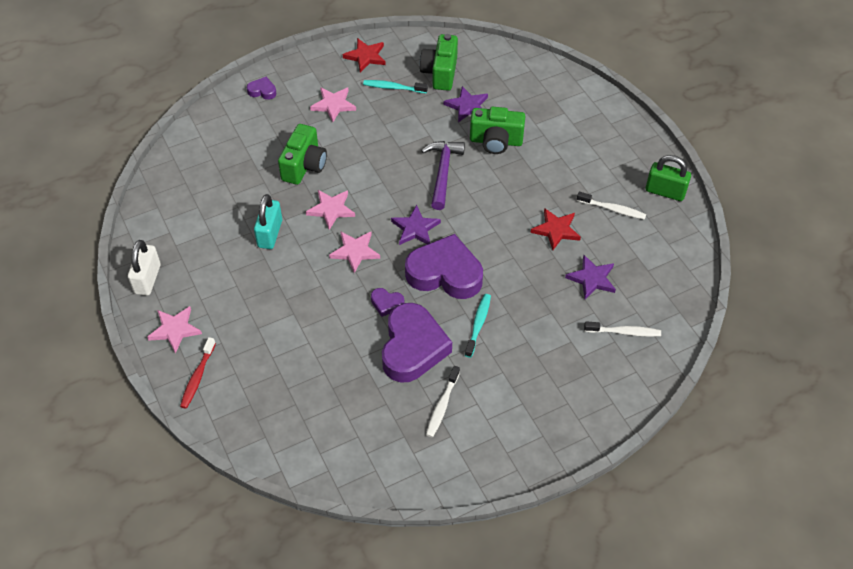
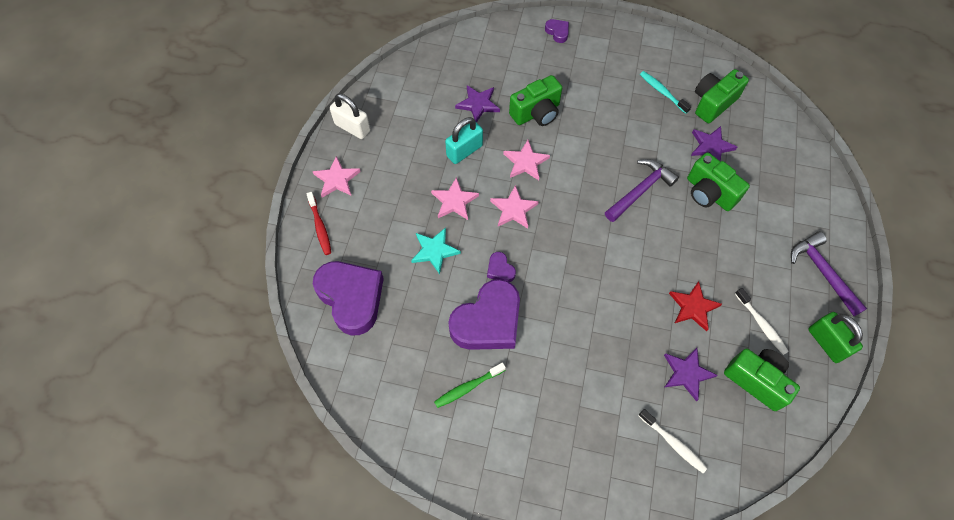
camera: 40 degrees right, 10 degrees up
white padlock [128,240,161,296] -> white padlock turned 75 degrees clockwise [330,94,370,139]
red toothbrush [180,337,216,409] -> red toothbrush turned 75 degrees counterclockwise [306,192,331,255]
pink star [310,87,356,122] -> pink star moved to [431,177,479,220]
red star [343,38,386,72] -> none
purple star [391,205,441,245] -> purple star moved to [455,85,500,123]
purple heart [405,234,483,299] -> purple heart moved to [313,261,384,336]
white toothbrush [426,366,460,437] -> green toothbrush [434,362,506,408]
turquoise toothbrush [465,294,491,358] -> none
none -> turquoise star [411,227,461,274]
none -> green camera [724,349,800,411]
none -> purple hammer [791,232,867,316]

